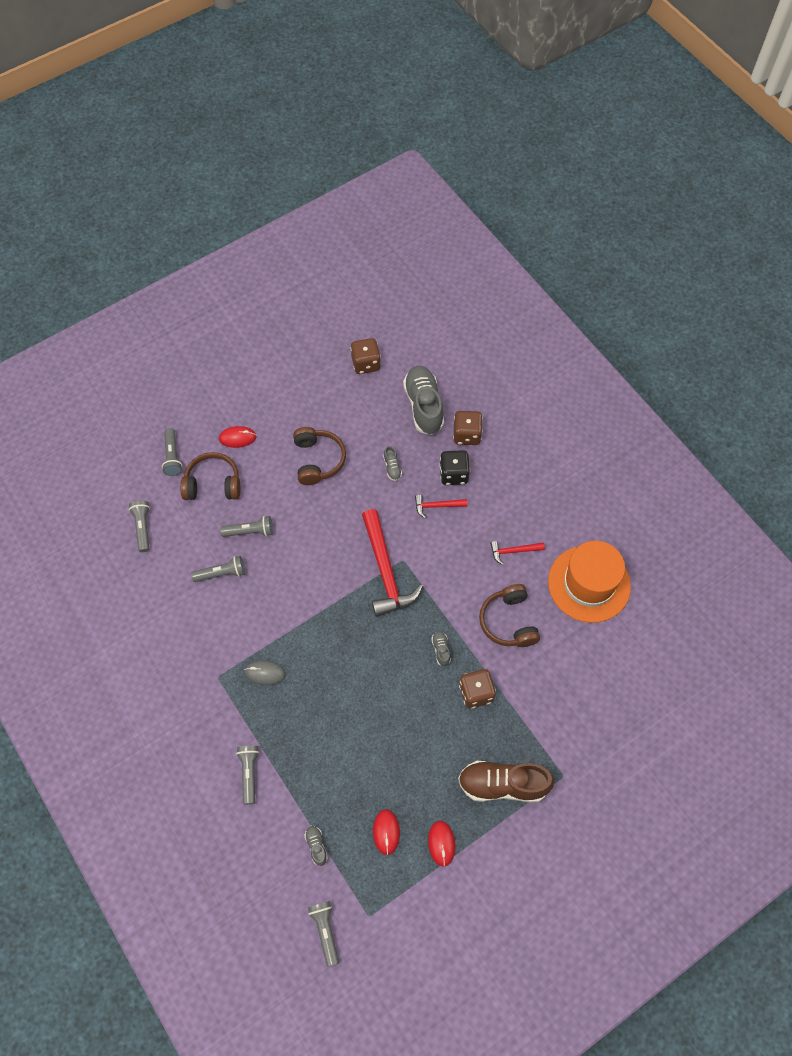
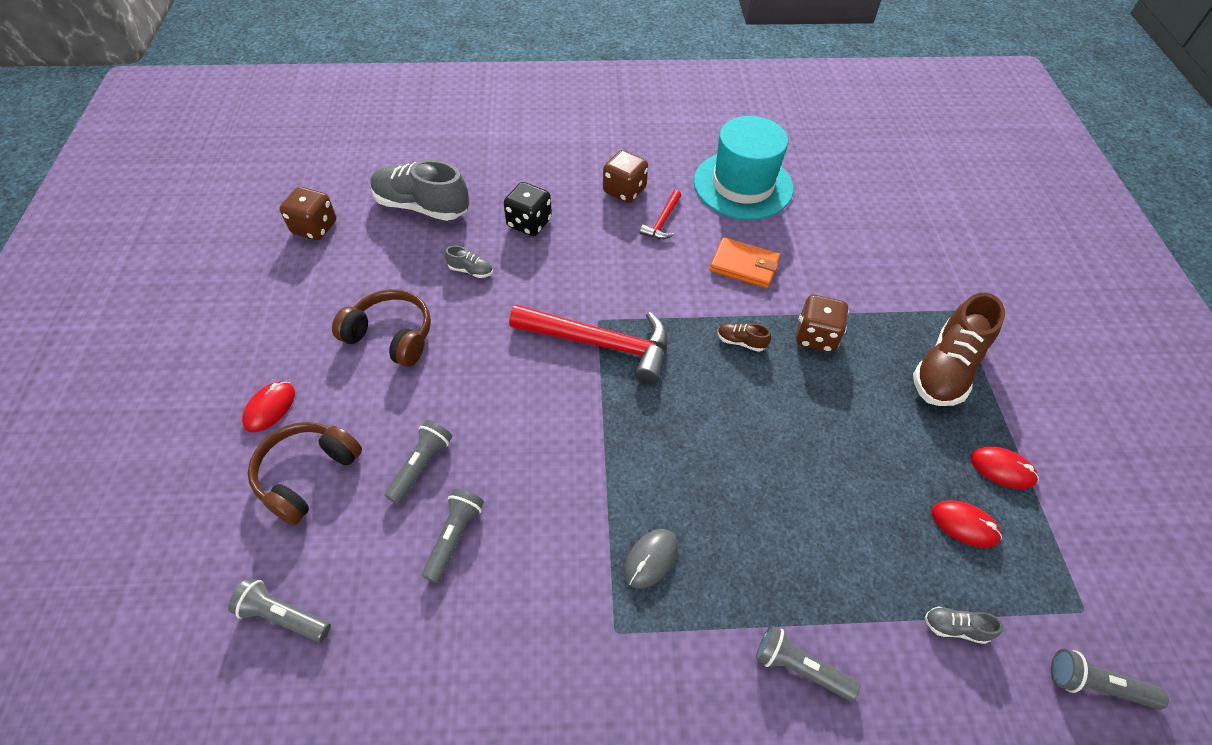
camera: 60 degrees left, 10 degrees down
grey flashlight [162,428,182,476] -> none
red hammer [415,495,467,518] -> none
grey shoe [431,631,451,666] -> brown shoe [717,323,771,352]
brown dice [453,411,483,445] -> brown dice moved to [603,150,648,203]
brown headphones [479,584,540,647] -> orange wallet [710,237,780,288]
orange hat [548,541,631,623] -> turquoise hat [694,116,794,220]

